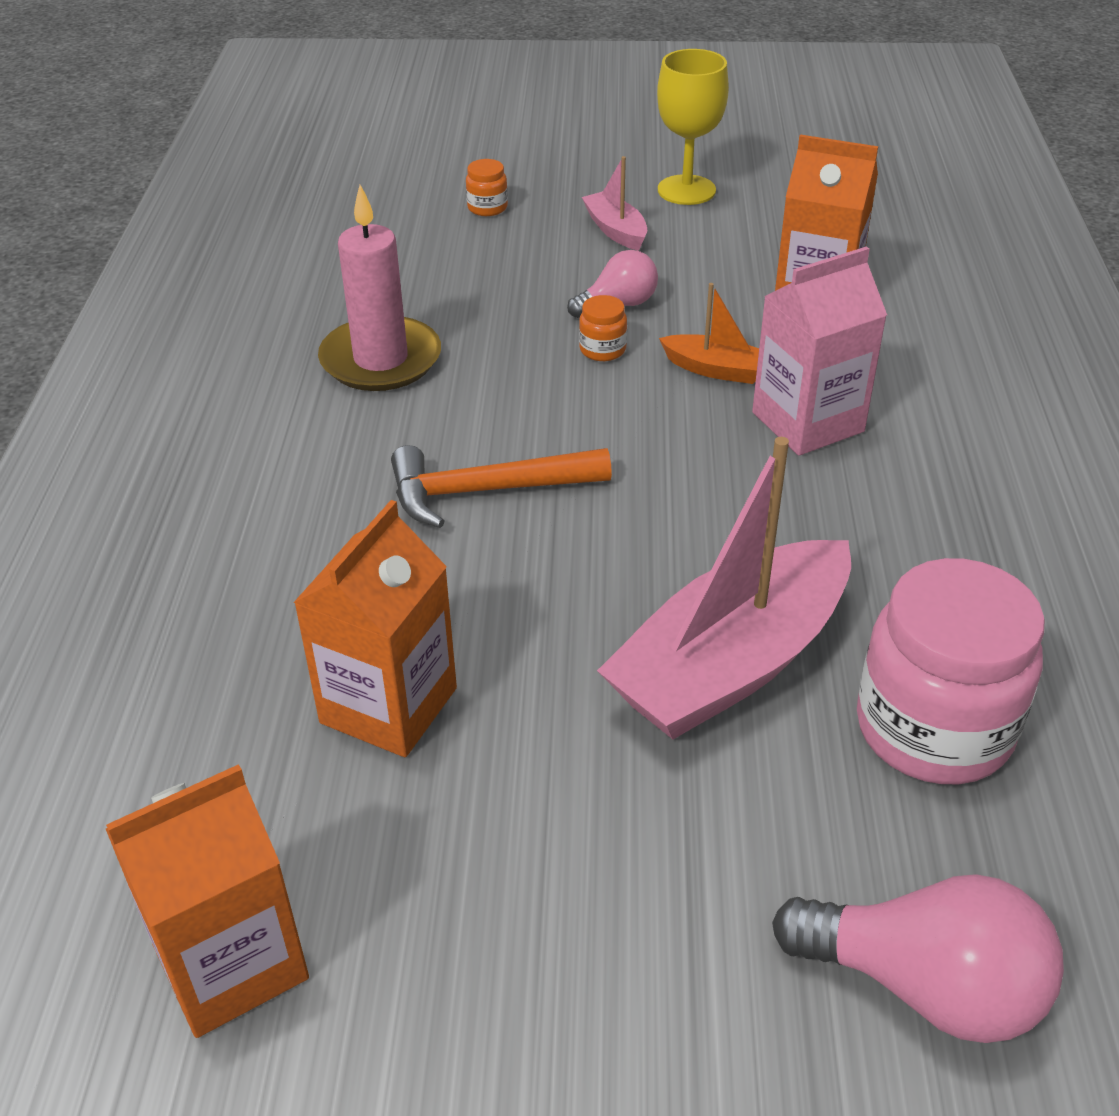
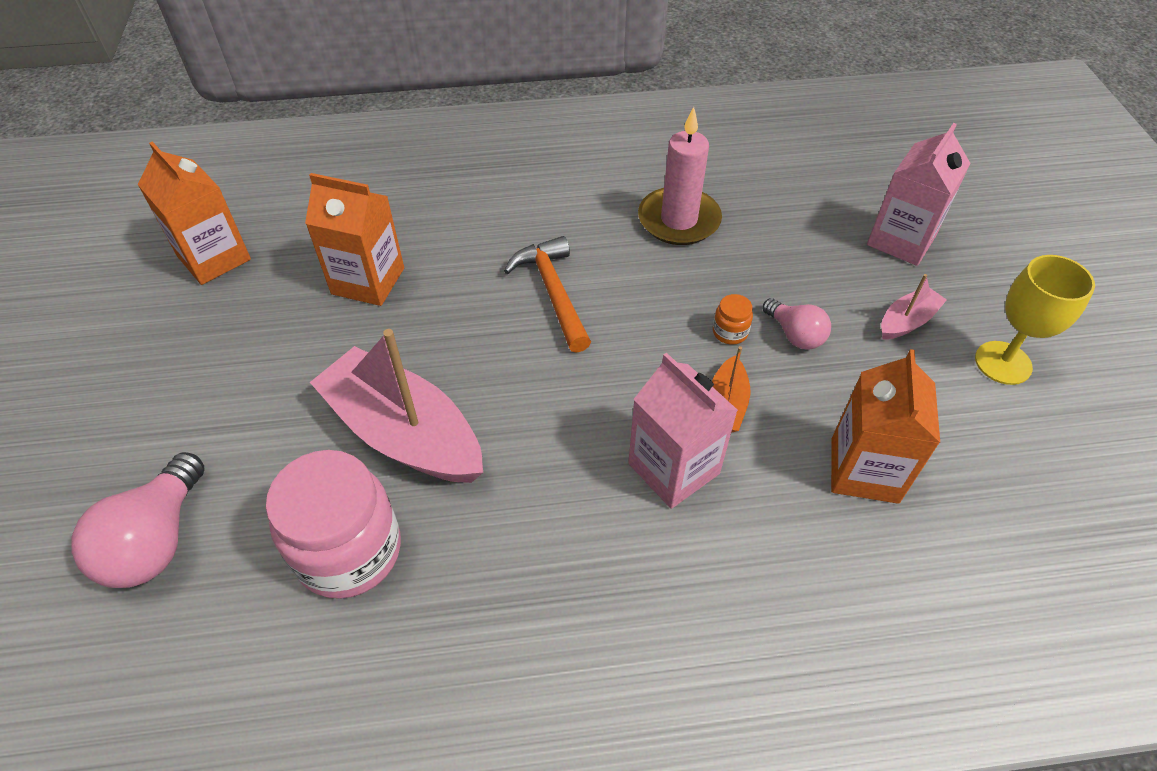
camera: 80 degrees right, 10 degrees up
orange jar [466,159,508,216] -> pink carton [867,123,971,266]

